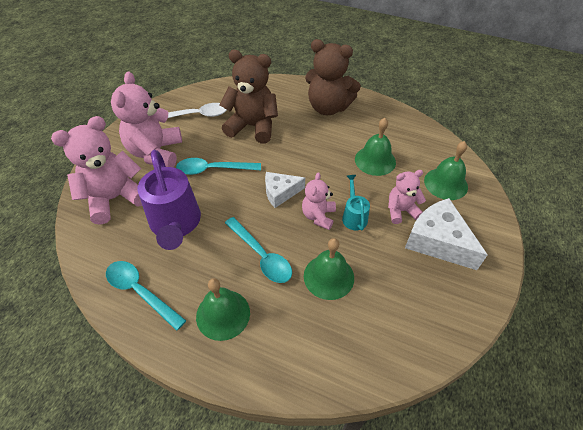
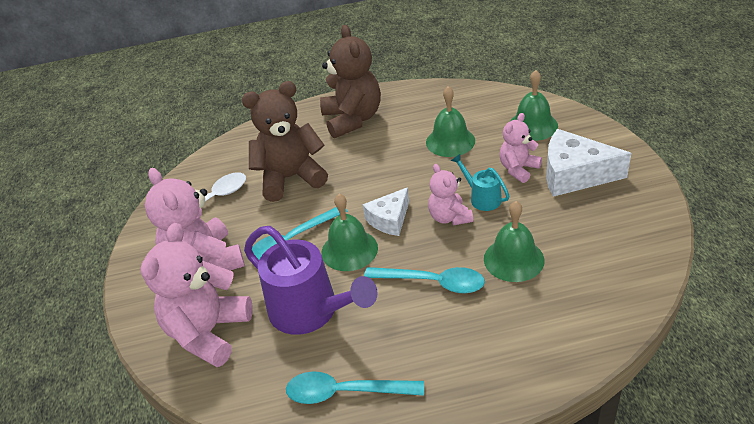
camera: 30 degrees left, 10 degrees down
green bell [196,278,250,341] -> green bell moved to [322,194,378,271]
brown teddy bear [305,39,361,115] -> brown teddy bear turned 90 degrees counterclockwise [320,25,381,138]

